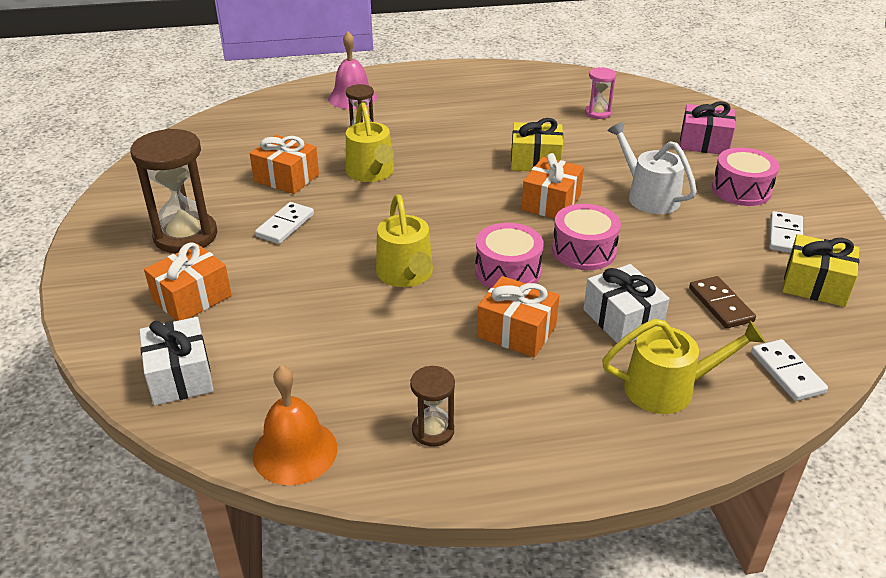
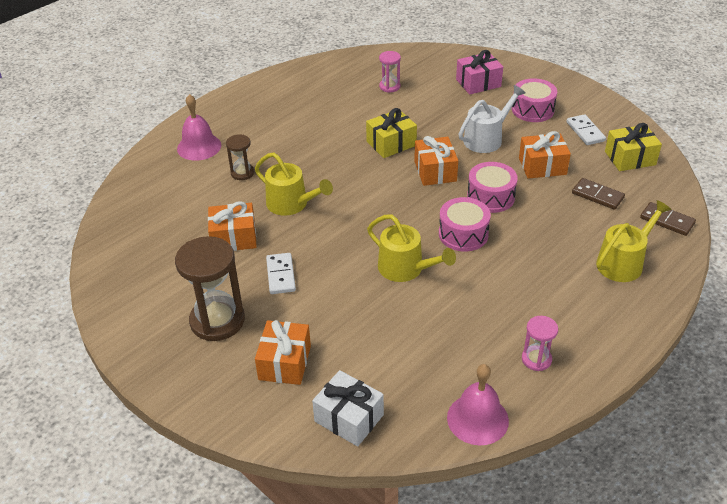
camera: 35 degrees left, 5 degrees up
orange bell [253,365,337,485] -> pink bell [447,364,509,445]
brown hourglass [410,366,455,447] -> pink hourglass [522,316,558,371]
orange gift [477,276,560,358] -> orange gift moved to [519,131,571,179]
white gift [583,264,670,343] -> none
white watering can [607,121,697,214] -> white watering can turned 120 degrees clockwise [459,85,526,153]
white domino [751,339,828,401] -> brown domino [640,202,696,236]

